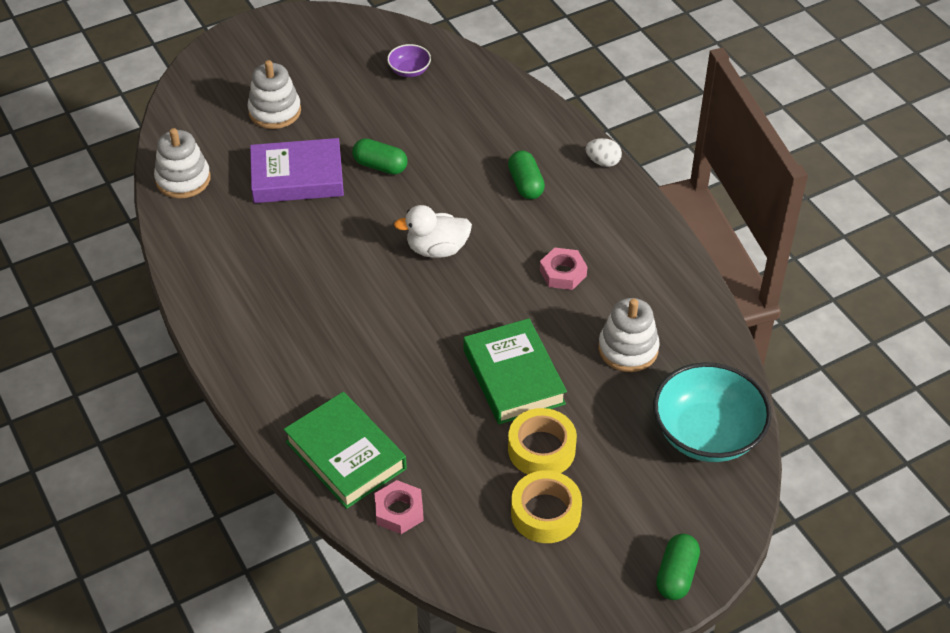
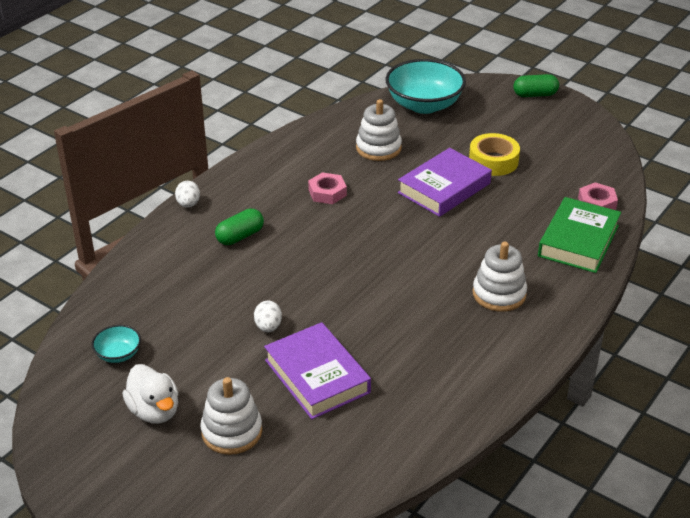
camera: 115 degrees left, 10 degrees down
white stacking toy [154,128,211,199] -> white stacking toy moved to [473,242,527,312]
green capsule [352,138,407,175] -> white egg [254,301,282,332]
purple bowl [387,44,431,77] -> turquoise bowl [92,325,141,363]
white duck [394,205,472,258] -> white duck moved to [122,364,178,424]
green book [464,318,567,424] -> purple book [398,148,492,217]
yellow tape [511,471,582,543] -> none

